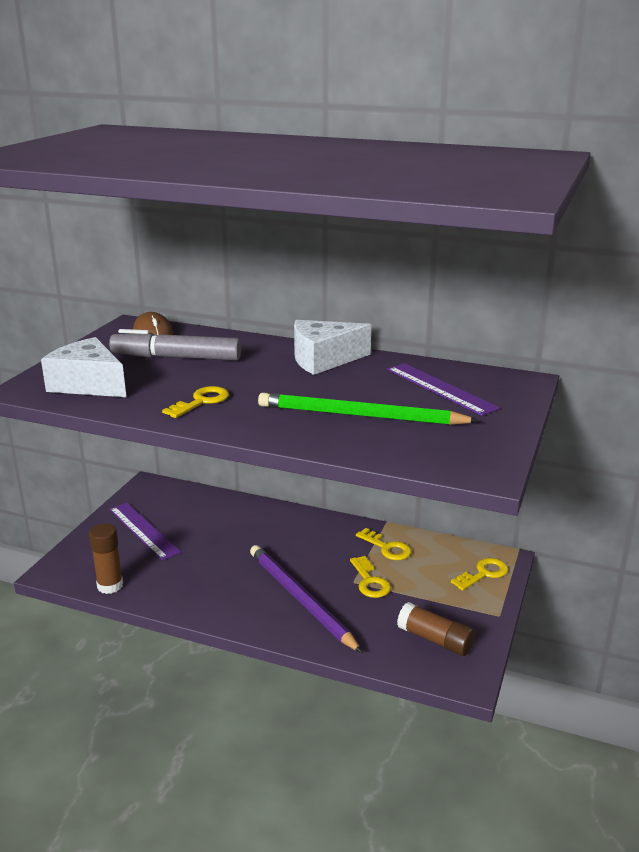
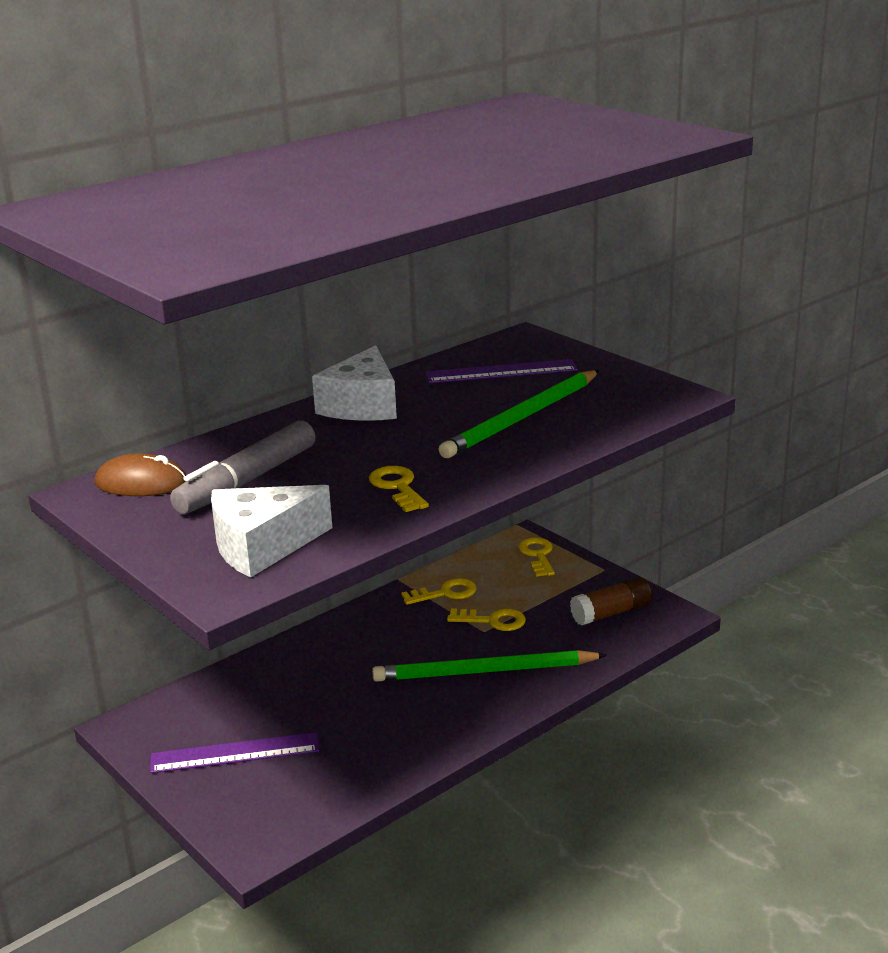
camera: 60 degrees left, 0 degrees up
brown glue stick [89,523,123,594] -> none
purple pencil [250,545,362,653] -> green pencil [372,650,607,682]

